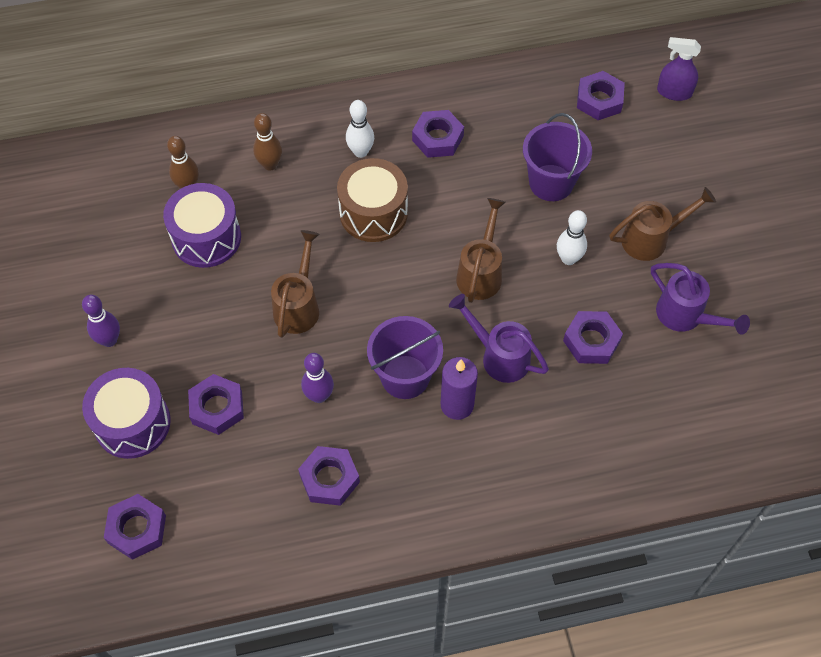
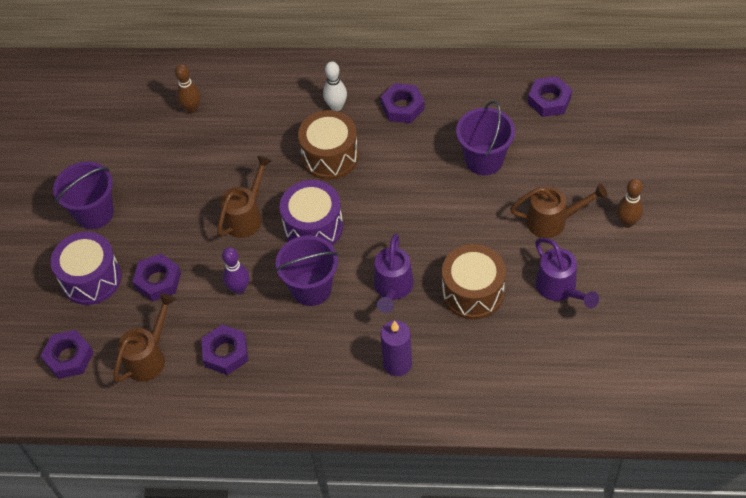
camera: 20 degrees right, 5 degrees down
purple bowling pin [82,295,120,347] -> purple bucket [53,162,114,229]
purple drum [163,183,241,268] -> purple drum moved to [280,180,343,245]
brown bowling pin [253,113,282,171] -> brown bowling pin moved to [617,179,643,228]
purple candle [441,357,478,420] -> purple candle moved to [381,320,412,376]
purple watering can [449,294,549,383] -> purple watering can turned 135 degrees counterclockwise [374,234,414,313]
brown watering can [456,198,506,303] -> brown watering can moved to [113,293,176,383]
white bowling pin [557,210,587,265] -> none
purple nut [563,311,623,364] -> brown drum [442,244,506,320]
purple spray bottle [657,37,701,101] -> none

